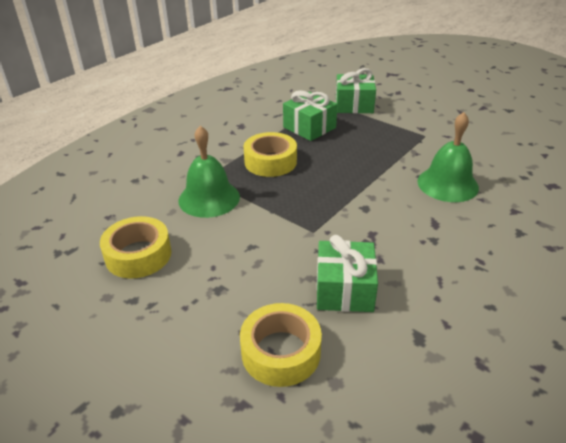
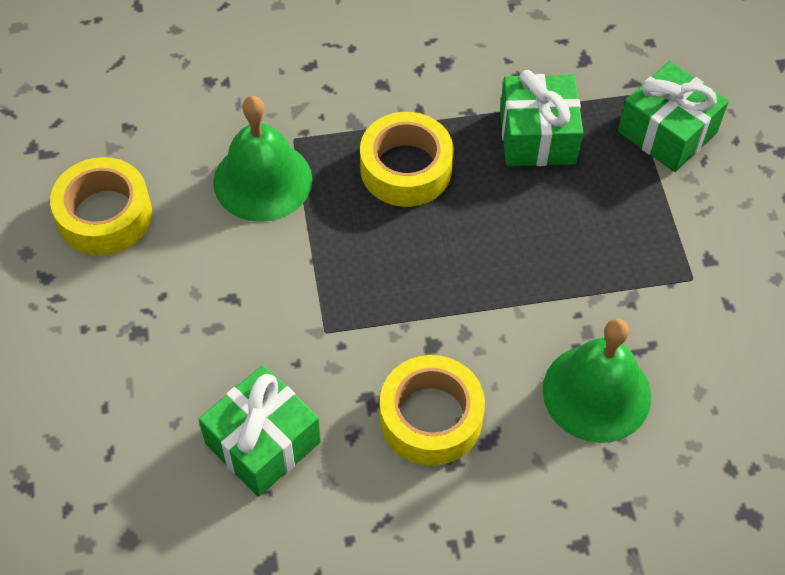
camera: 40 degrees right, 20 degrees up
yellow tape [240,303,322,387] -> yellow tape moved to [380,355,485,466]

